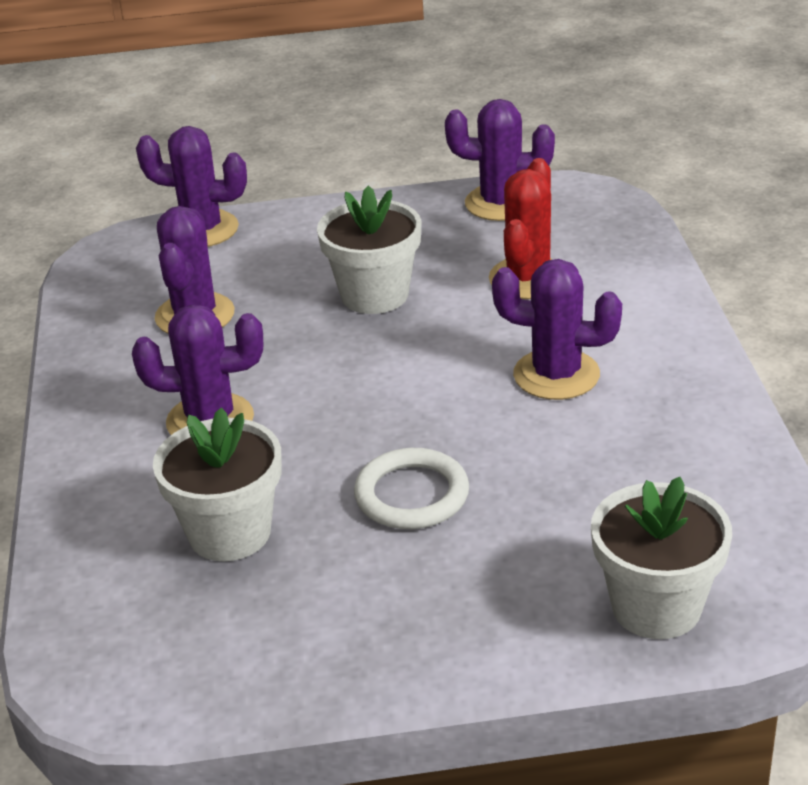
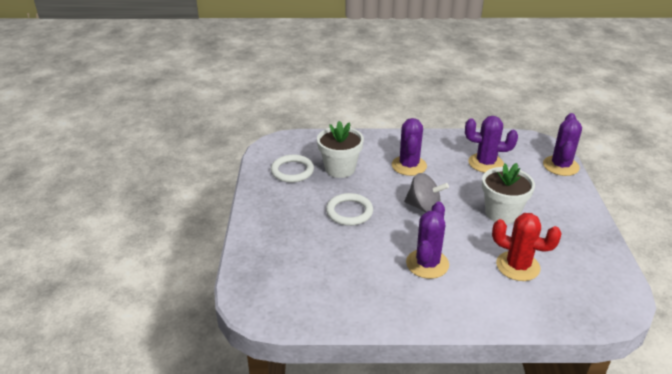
camera: 95 degrees right, 0 degrees up
purple cactus [445,99,555,221] -> none
white flower pot [591,477,732,639] -> none
none -> white ring [271,154,314,183]
none -> grey spinning top [404,173,449,213]

